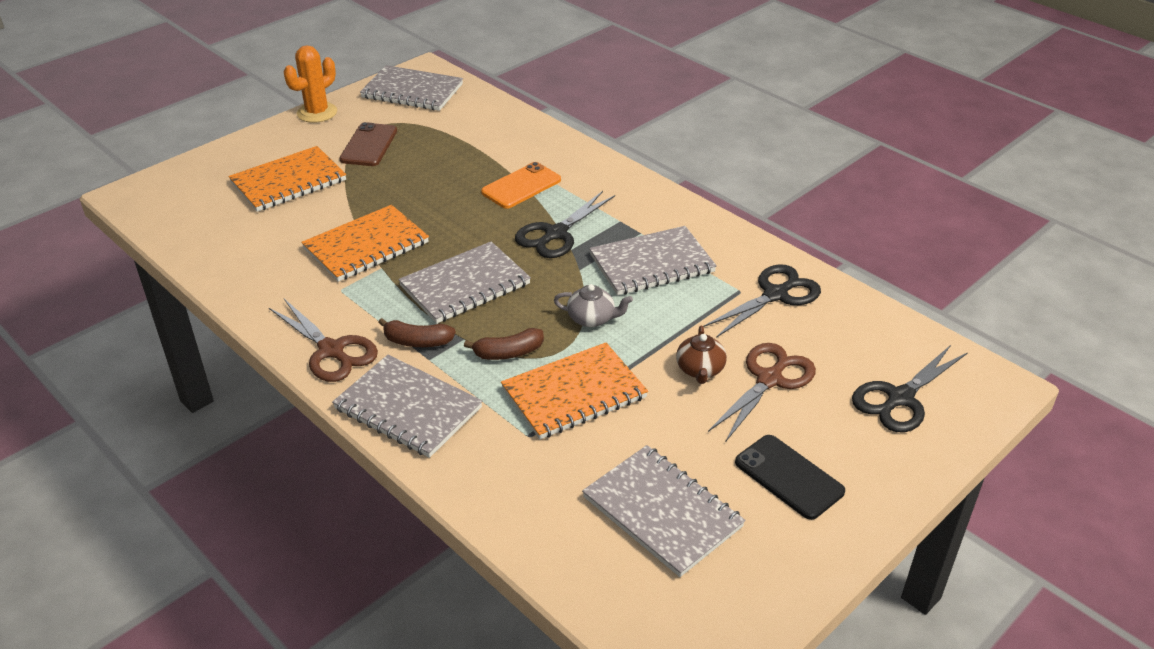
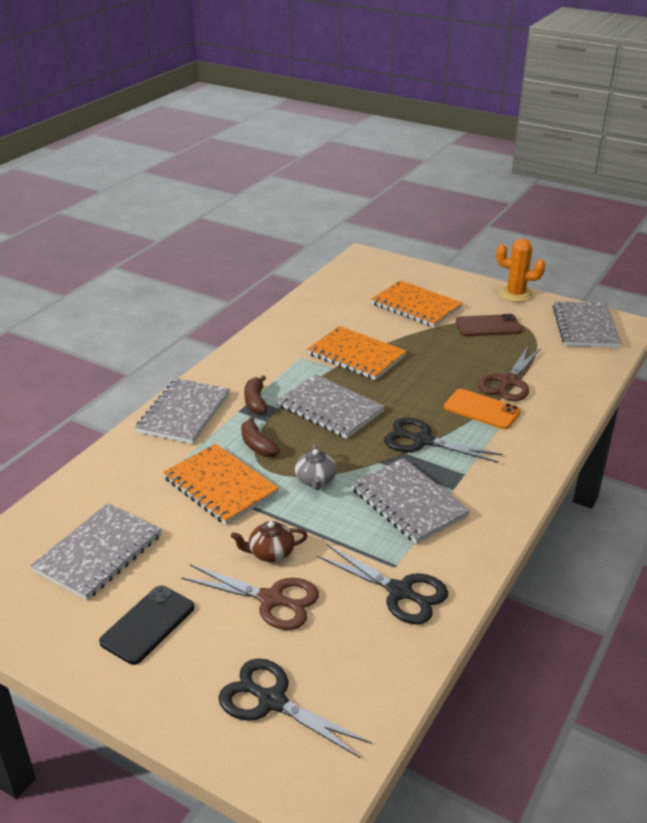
camera: 75 degrees right, 5 degrees down
brown scissors [269,299,378,382] -> brown scissors moved to [478,347,541,401]

